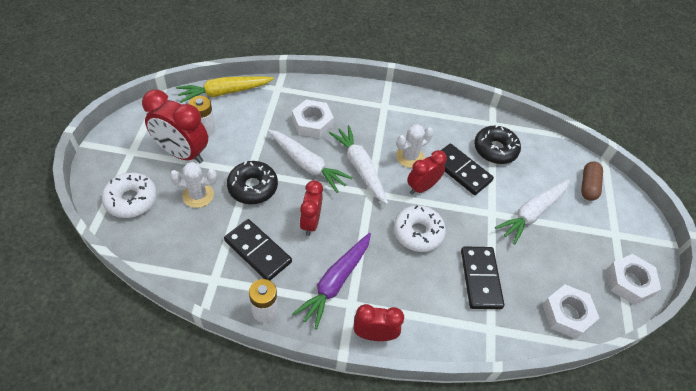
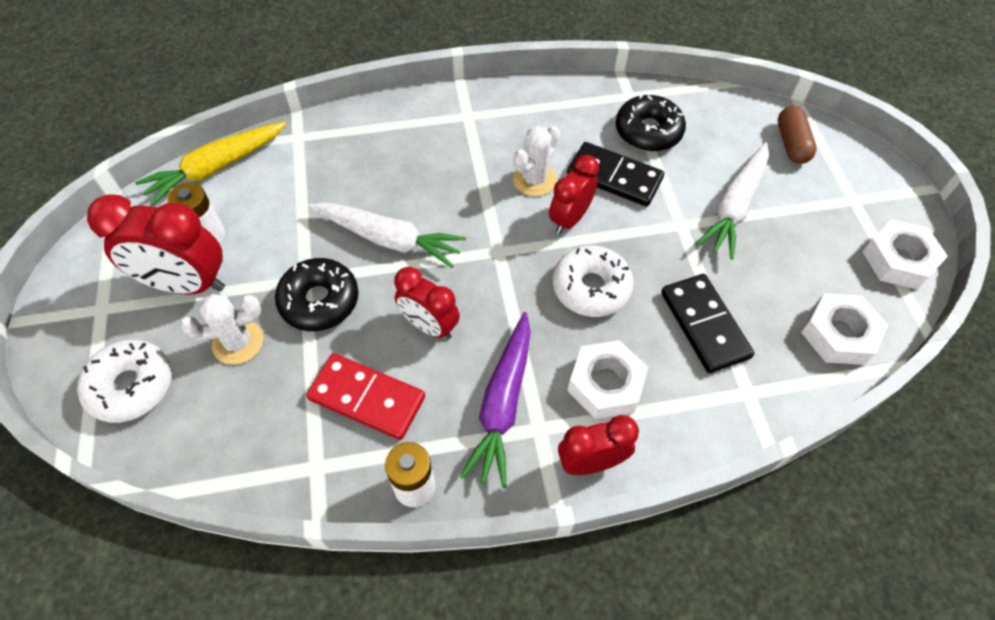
camera: 15 degrees left, 5 degrees up
black domino [224,219,292,280] -> red domino [306,353,425,440]
white nut [292,99,334,138] -> white nut moved to [567,340,648,419]
red clock [300,180,323,236] -> red clock turned 45 degrees counterclockwise [394,267,460,339]
white carrot [329,125,388,205] -> none

